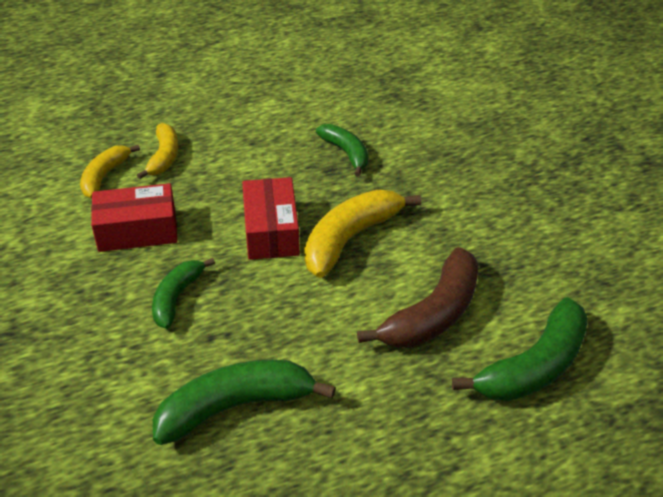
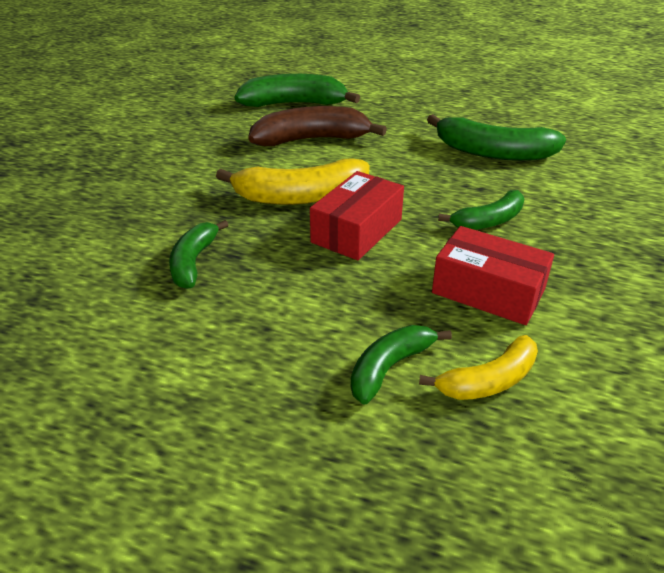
camera: 140 degrees left, 5 degrees down
yellow banana [137,123,178,179] -> green banana [351,325,452,405]

